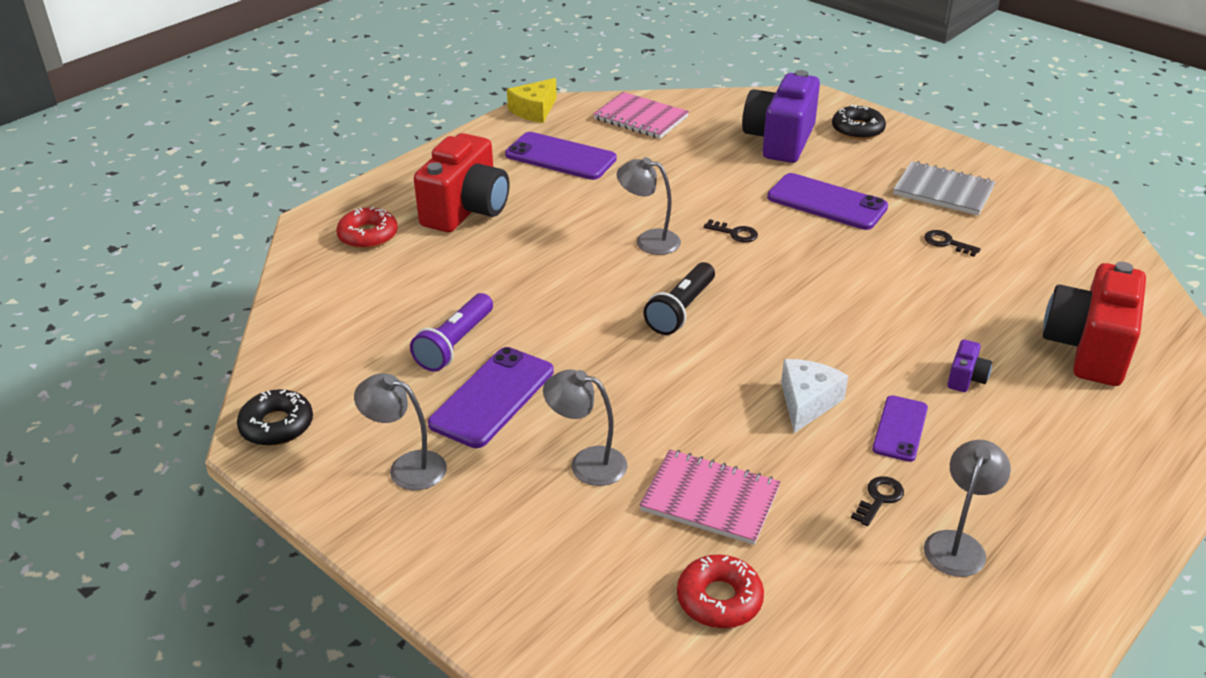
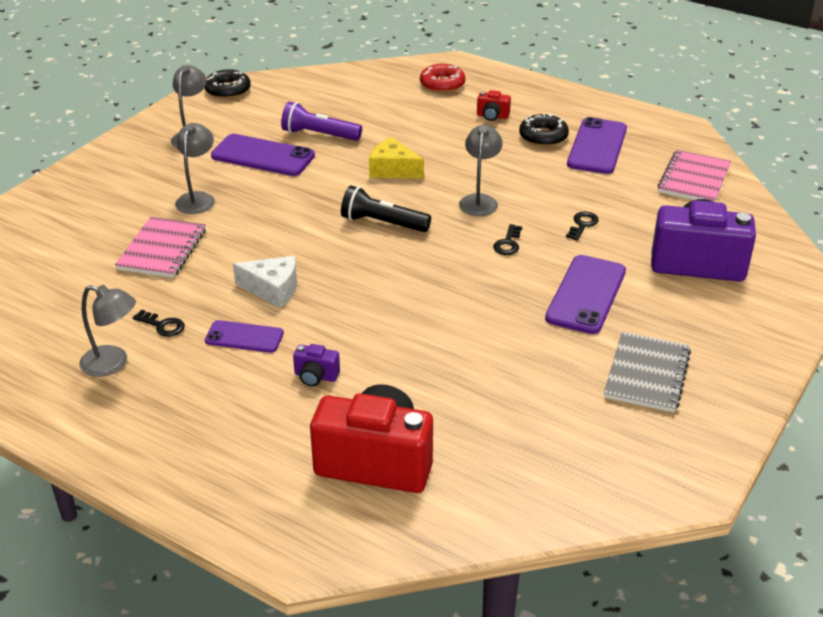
camera: 80 degrees right, 0 degrees up
red camera [414,133,509,232] -> red camera [477,90,511,121], size x0.42
yellow cheese [507,78,557,123] -> yellow cheese moved to [369,137,424,179]
red donut [677,554,764,628] -> none
black donut [832,104,886,140] -> black donut moved to [519,114,569,147]
black key [924,230,981,257] -> black key moved to [566,212,599,241]

